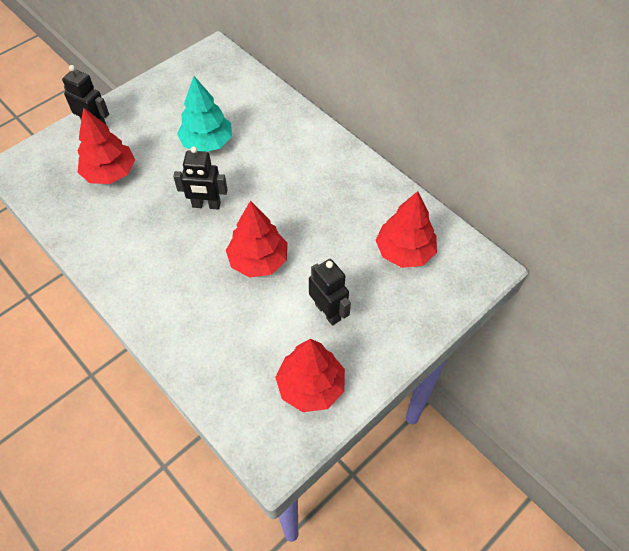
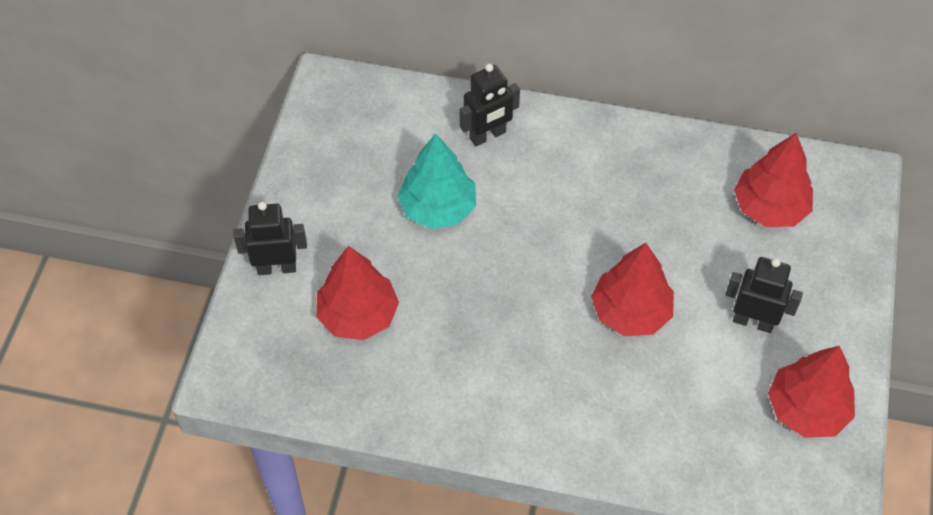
camera: 35 degrees left, 0 degrees up
black robot [173,146,228,209] -> black robot moved to [460,64,520,146]

